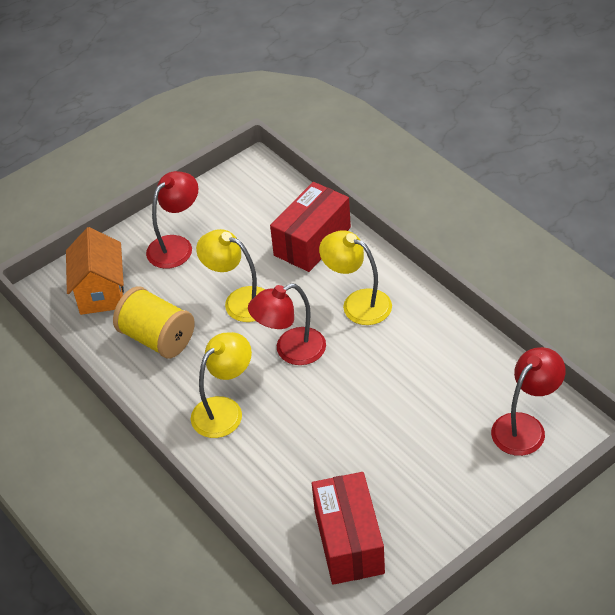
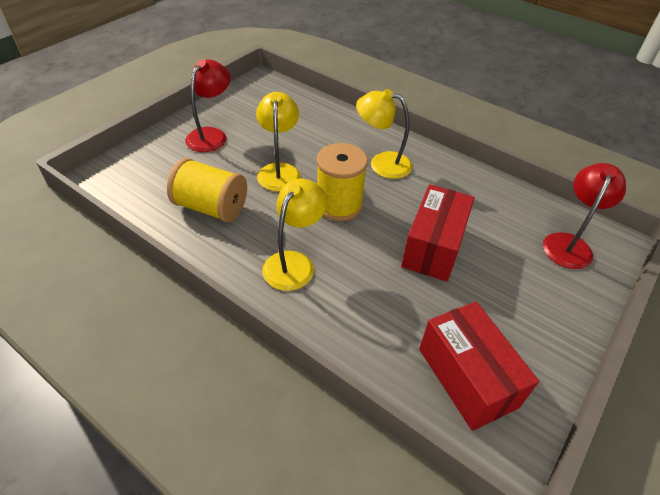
camera: 20 degrees left, 0 degrees up
orange house [66,227,124,315] -> none
yellow lamp [196,229,265,322] -> yellow lamp turned 75 degrees clockwise [256,92,301,191]
red lamp [248,283,326,365] -> yellow spool [317,143,368,221]
red box [270,182,351,272] -> red box moved to [401,184,475,282]

